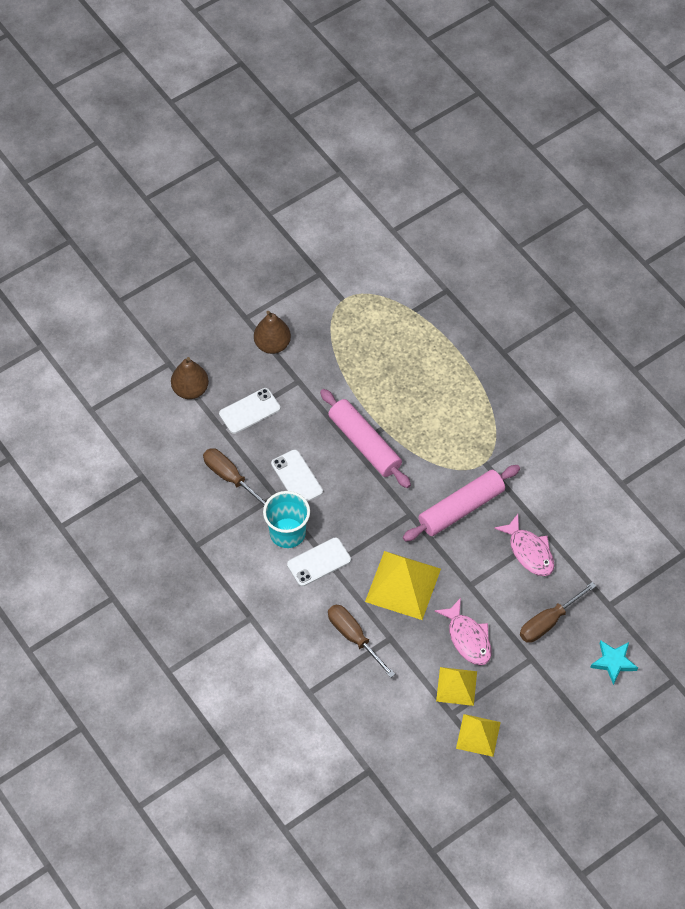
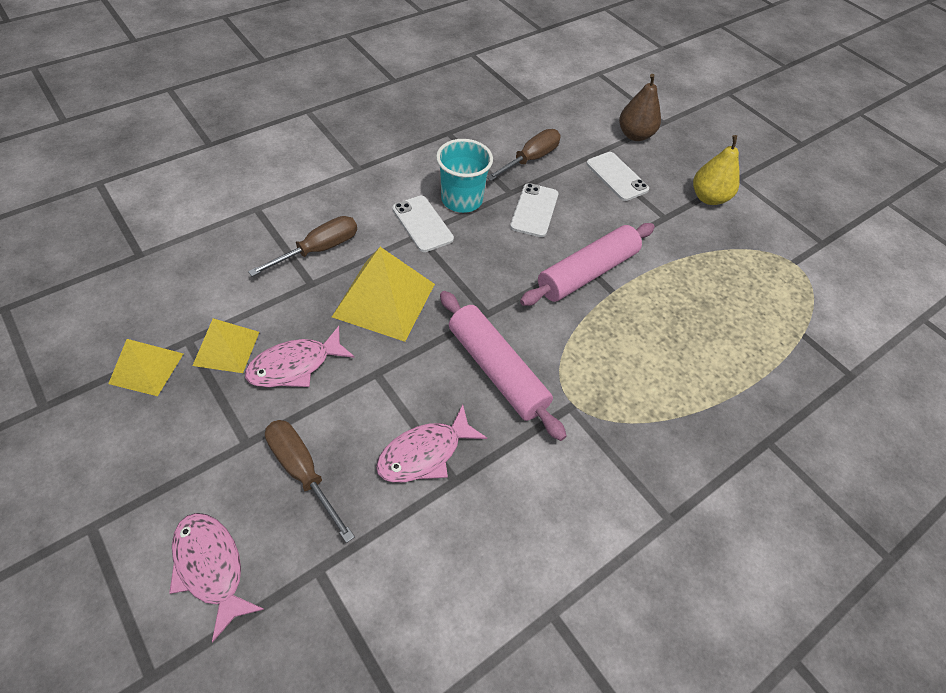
camera: 85 degrees right, 5 degrees down
brown pear [254,311,291,354] -> yellow pear [693,135,740,205]
white phone [271,449,323,502] -> white phone turned 45 degrees counterclockwise [510,183,558,237]
turquoise star [590,640,638,685] -> pink fish [169,513,264,642]

